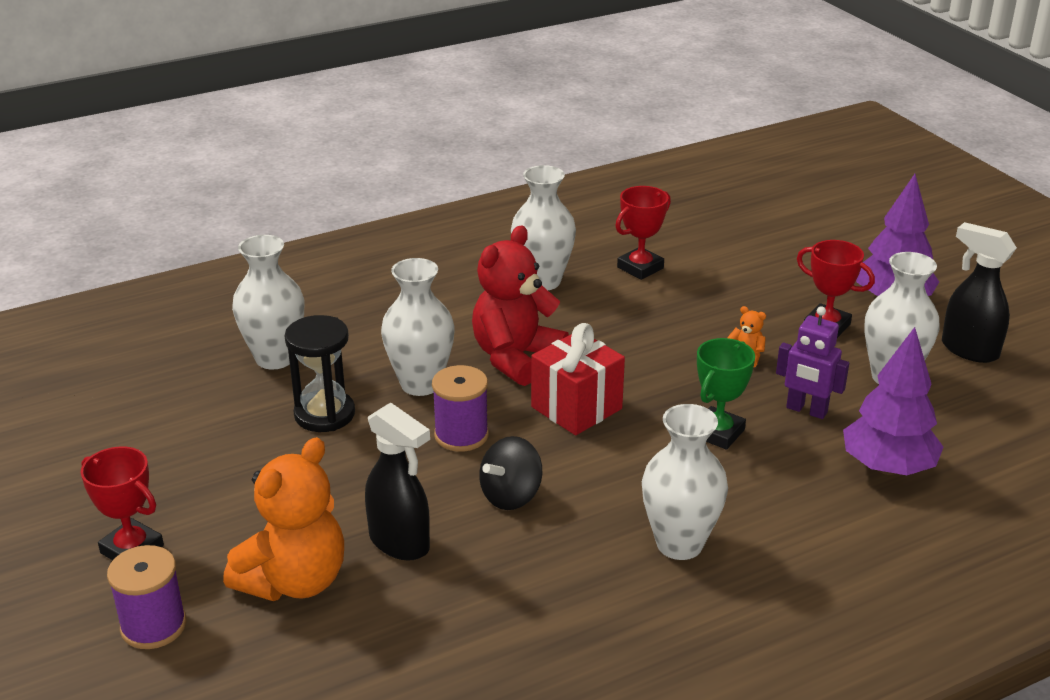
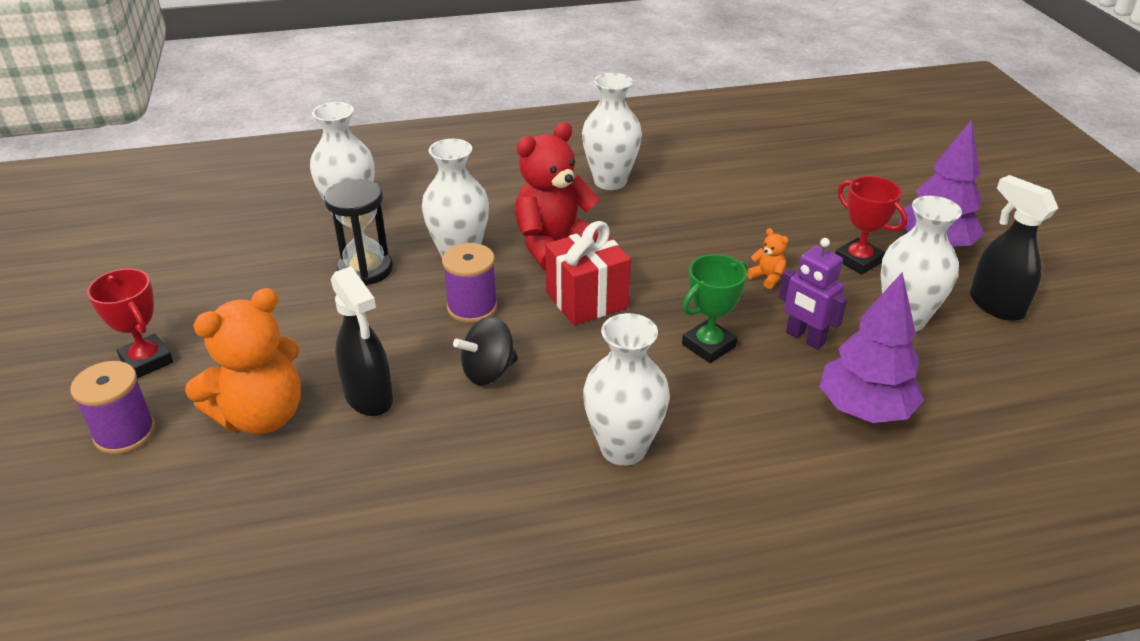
camera: 15 degrees right, 5 degrees up
red trophy [615,186,671,280] -> none

